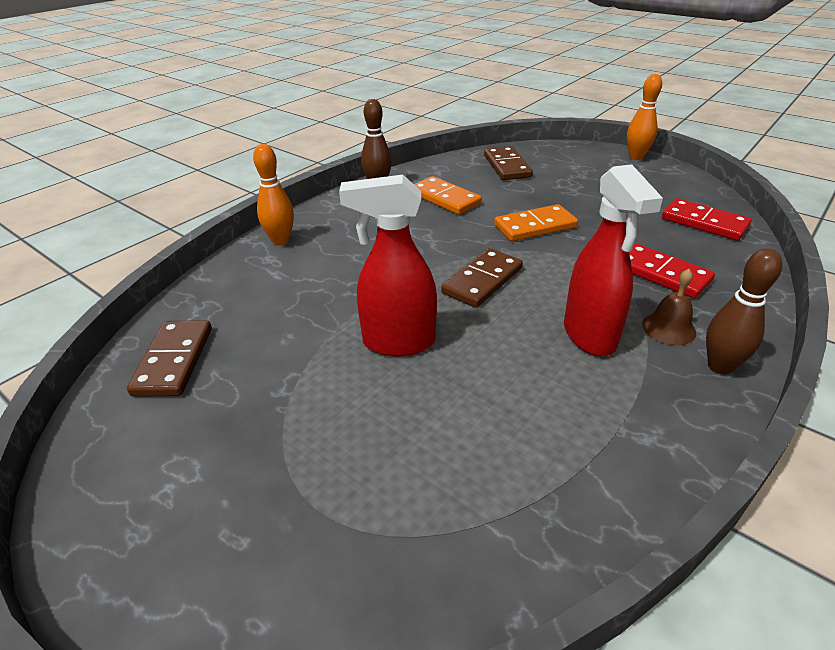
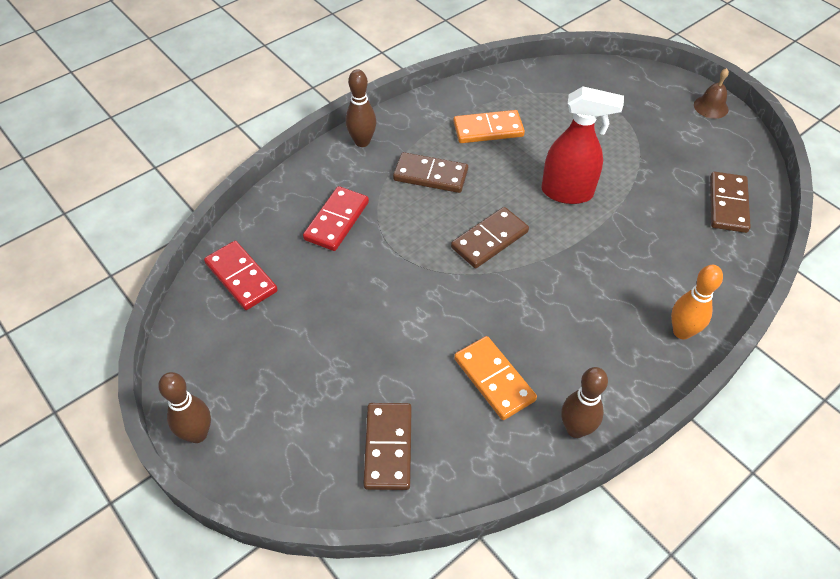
camera: 170 degrees left, 15 degrees up
orange domino [494,204,578,241] -> orange domino moved to [453,110,525,143]
red spray bottle [564,164,663,356] -> brown domino [393,152,468,193]
orange bowling pin [627,74,662,160] -> brown bowling pin [158,372,211,443]
red domino [629,243,715,298] -> red domino turned 60 degrees clockwise [303,186,369,251]
brown bell [642,269,696,345] -> brown bell moved to [694,68,729,119]

